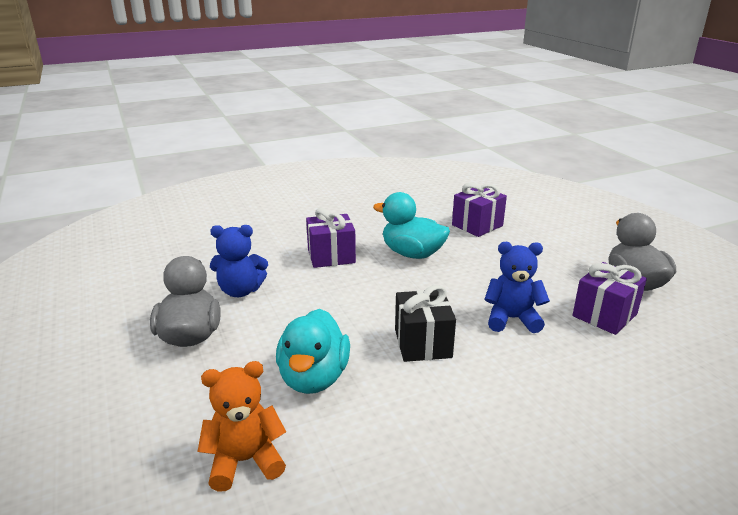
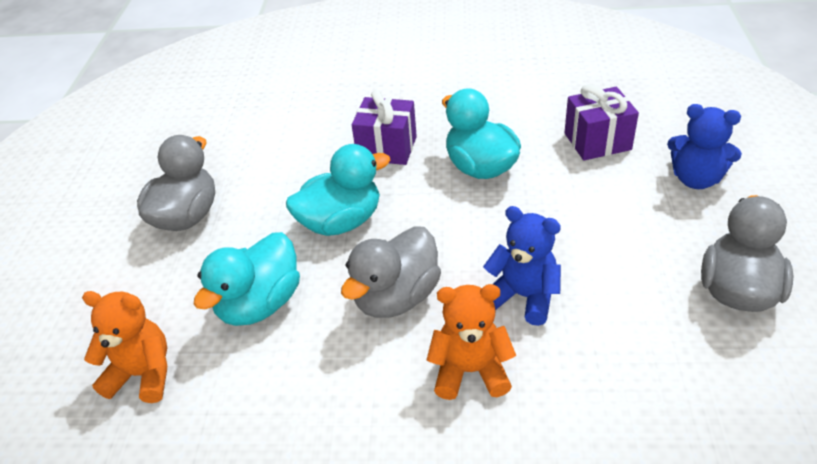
camera: 30 degrees right, 15 degrees up
blue teddy bear [210,225,268,297] -> blue teddy bear moved to [667,104,742,189]
black gift [395,285,456,362] -> grey duck [341,226,441,318]
purple gift [572,262,647,335] -> none
none -> turquoise duck [286,144,390,236]
none -> orange teddy bear [426,284,516,400]

